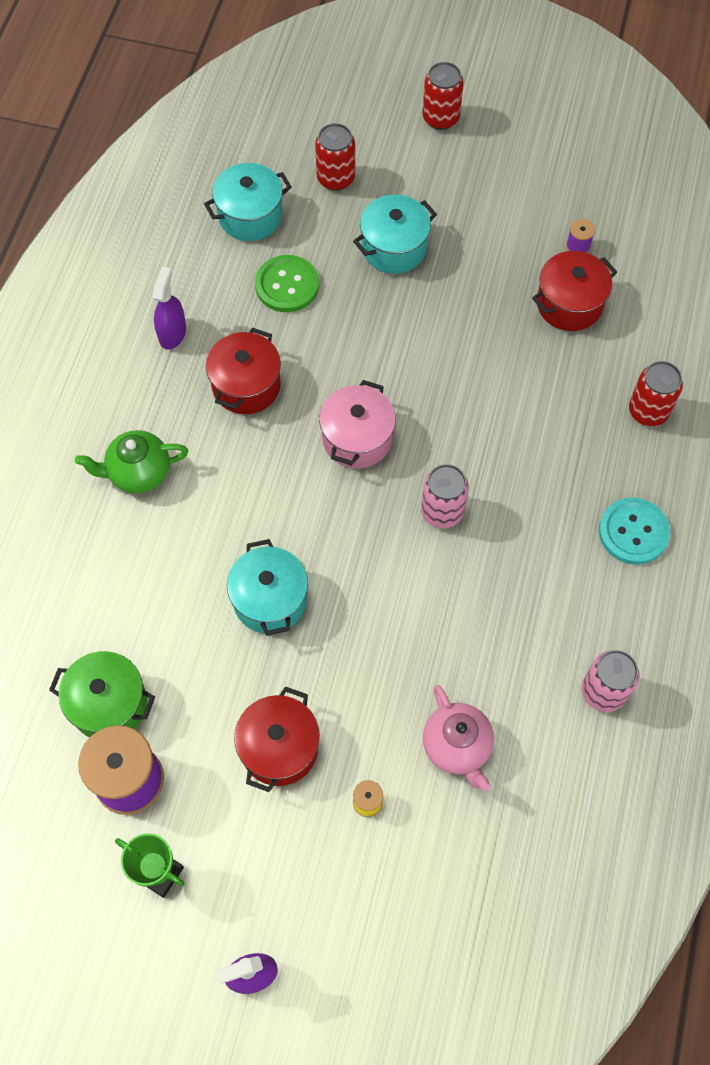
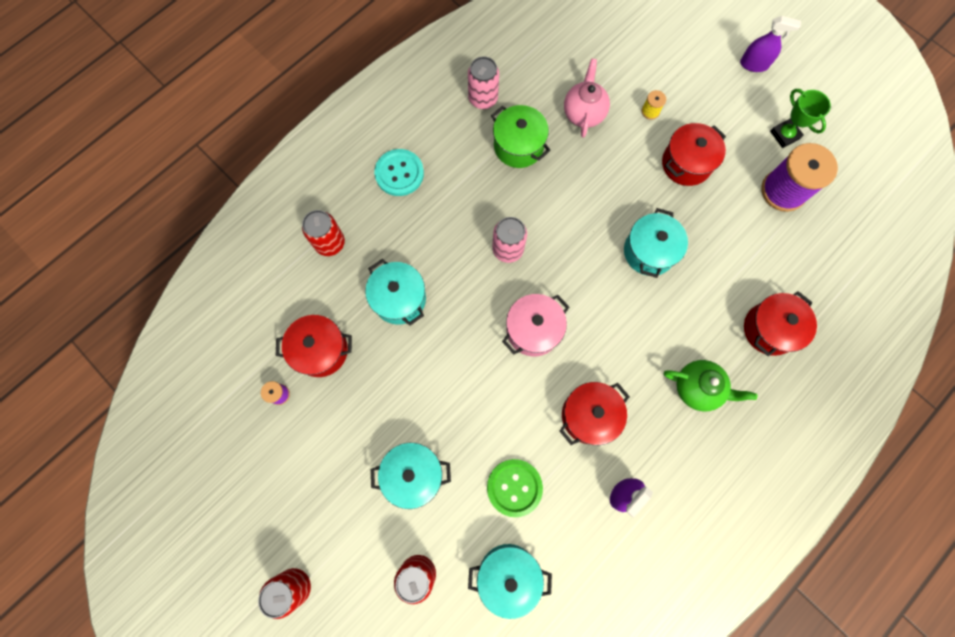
camera: 150 degrees left, 10 degrees up
green pot [49,651,155,737] -> green pot moved to [491,105,551,168]
none -> turquoise pot [365,259,426,325]
none -> red pot [744,291,817,356]

